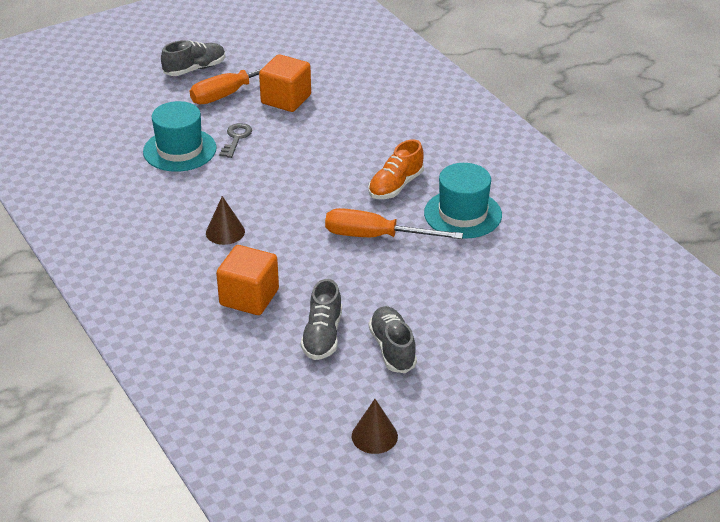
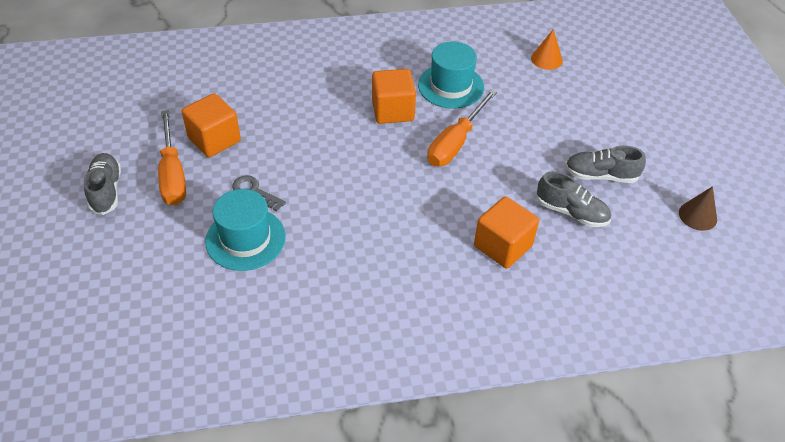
camera: 70 degrees left, 10 degrees up
brown cone [206,196,245,245] -> none
orange shoe [368,139,424,199] -> orange cube [372,69,416,124]
none -> orange cone [531,29,563,70]

